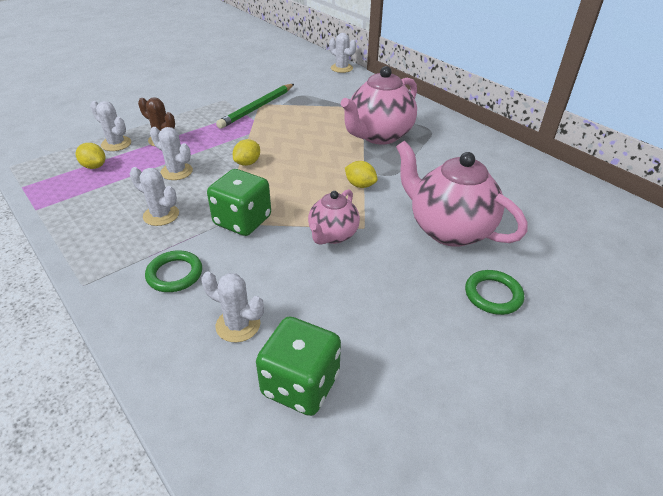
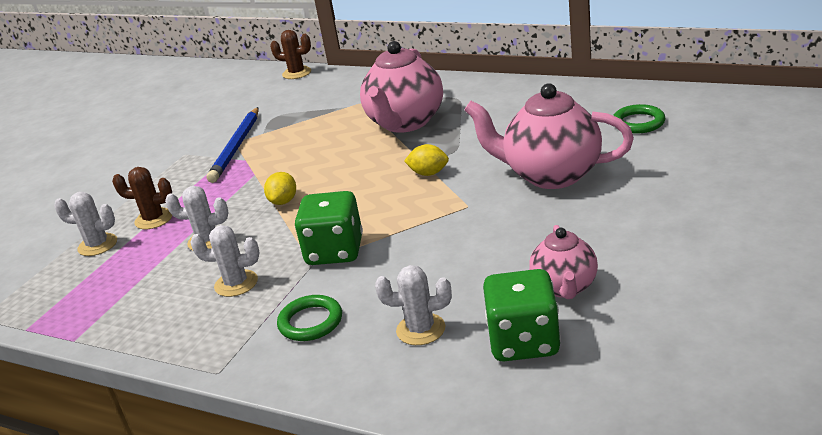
camera: 20 degrees left, 10 degrees down
yellow lemon [76,143,105,169] -> none
green pencil [216,84,294,129] -> blue pencil [207,107,258,183]
pink teapot [308,189,360,245] -> pink teapot moved to [529,225,598,299]
white cactus [329,33,356,73] -> brown cactus [270,30,311,79]
green ring [465,270,524,315] -> green ring moved to [613,104,665,134]

